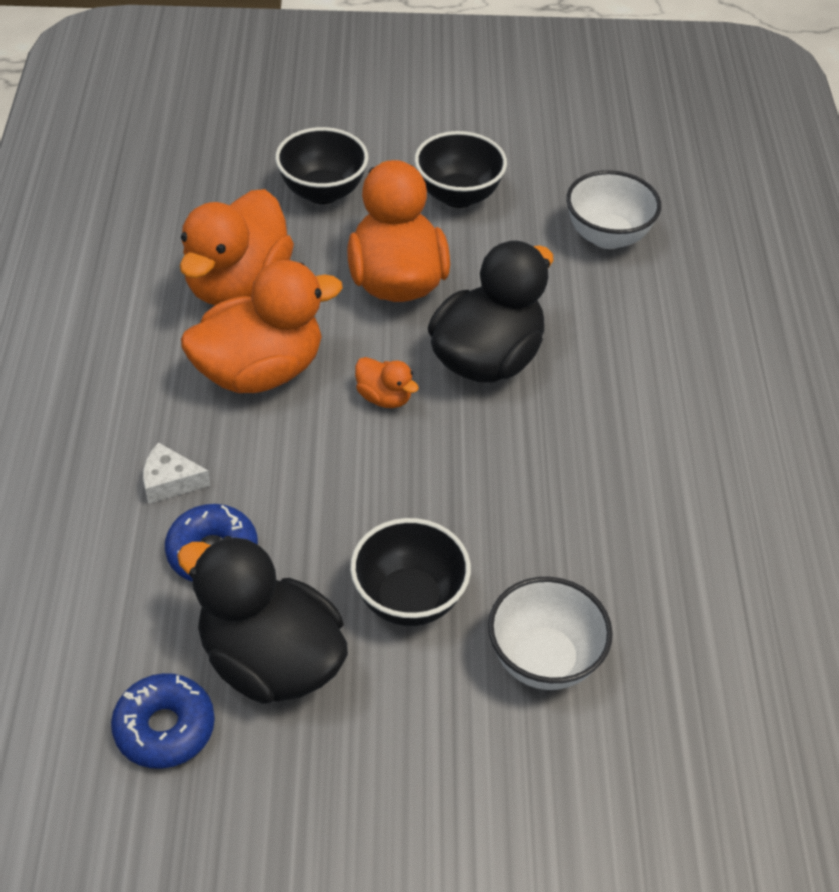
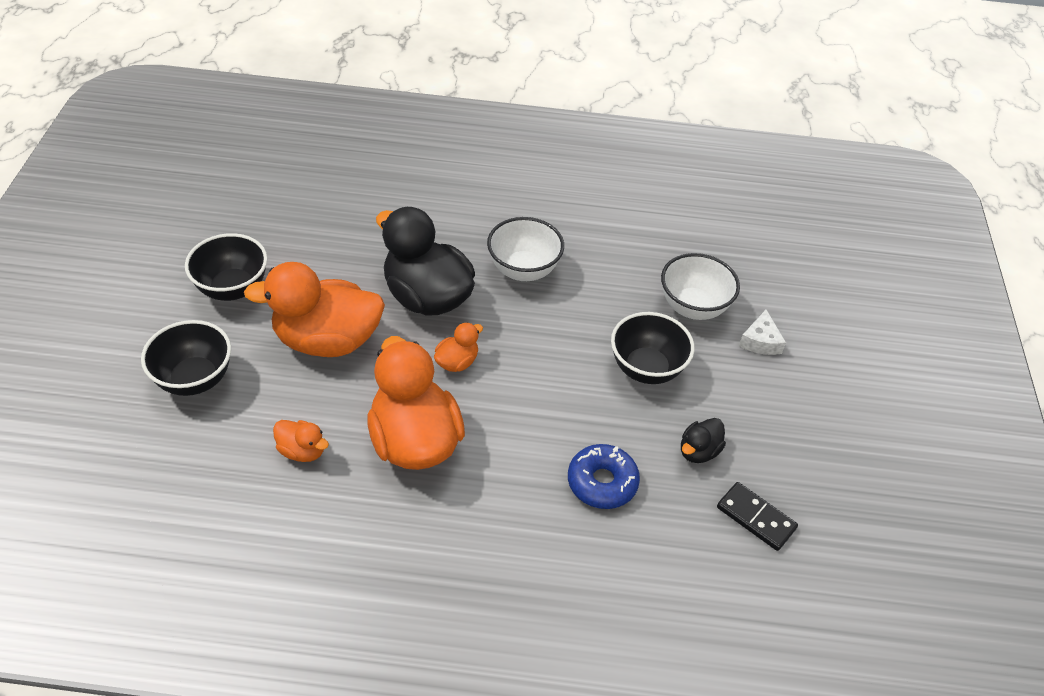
camera: 85 degrees left, 0 degrees up
blue donut [111,673,215,769] -> black domino [717,482,798,551]
white cheese [143,442,210,504] -> white cheese moved to [739,309,786,355]
black duck [177,536,348,704] -> black duck [681,418,726,463], size x0.45
orange duck [180,189,294,305] -> orange duck [273,420,329,462], size x0.45
white bowl [566,170,661,249] -> white bowl moved to [487,217,564,281]

